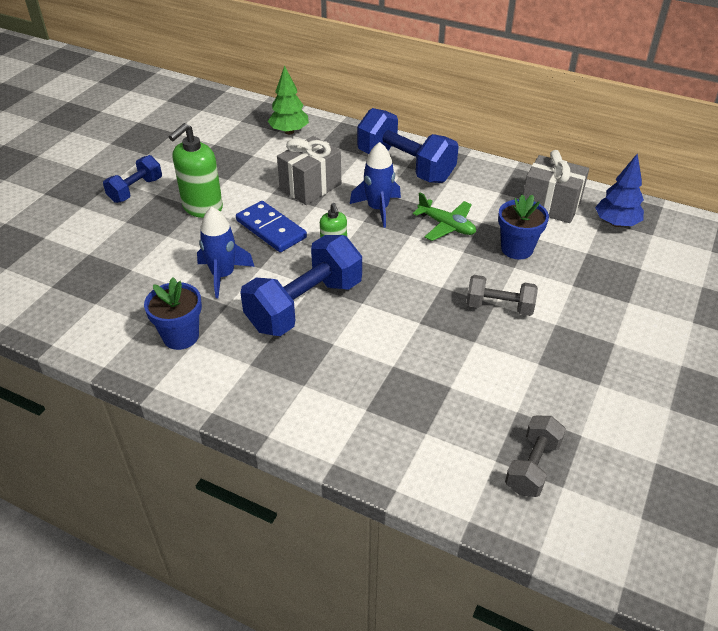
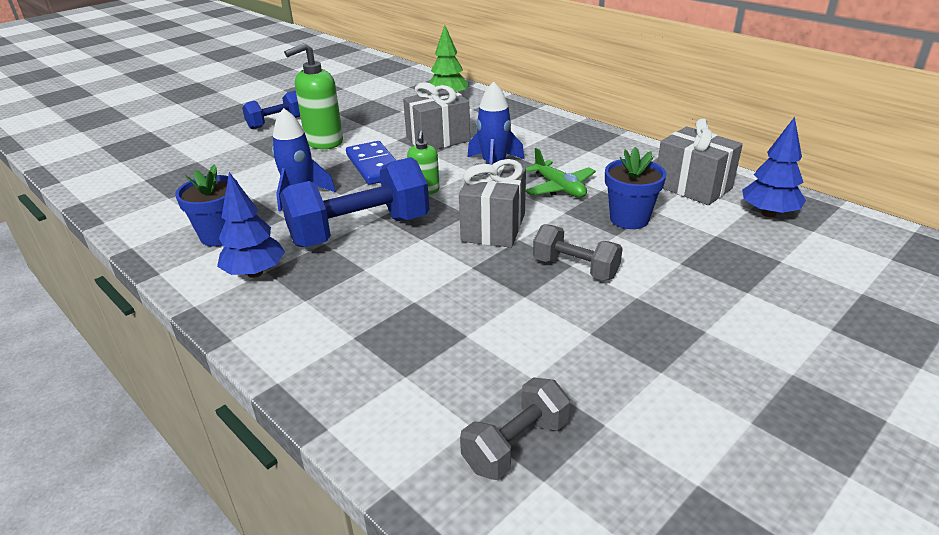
camera: 20 degrees right, 10 degrees down
blue dumbbell [357,108,459,183] -> none
none -> blue tree [217,172,285,278]
none -> grey gift [459,159,526,248]

